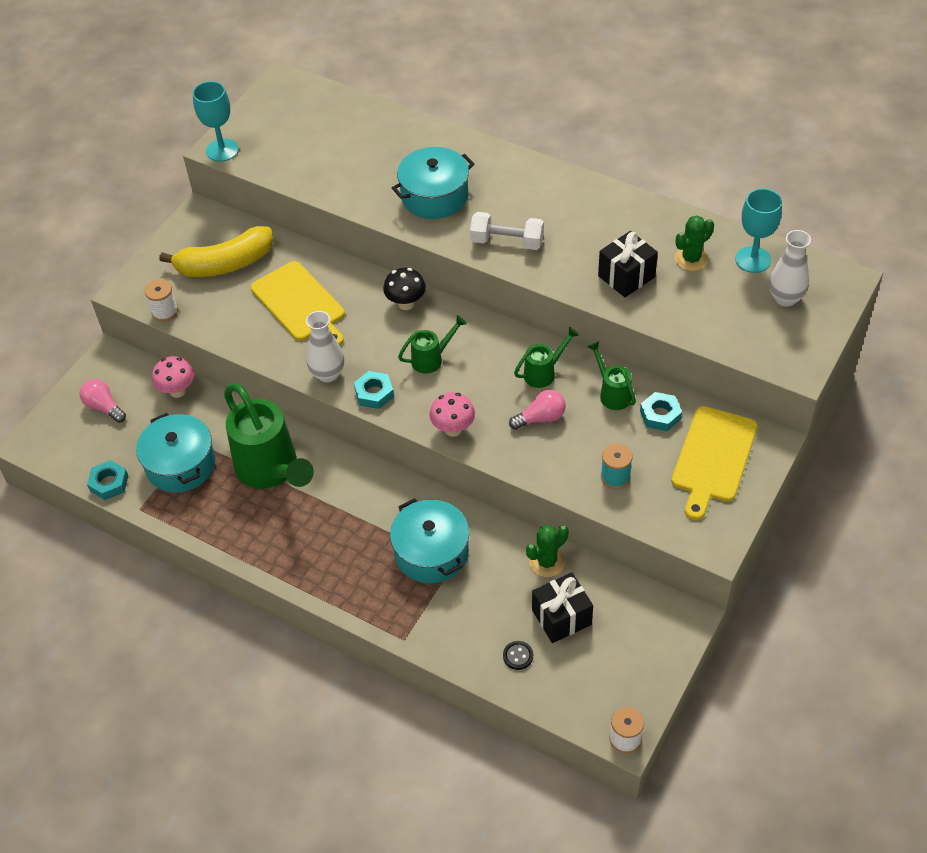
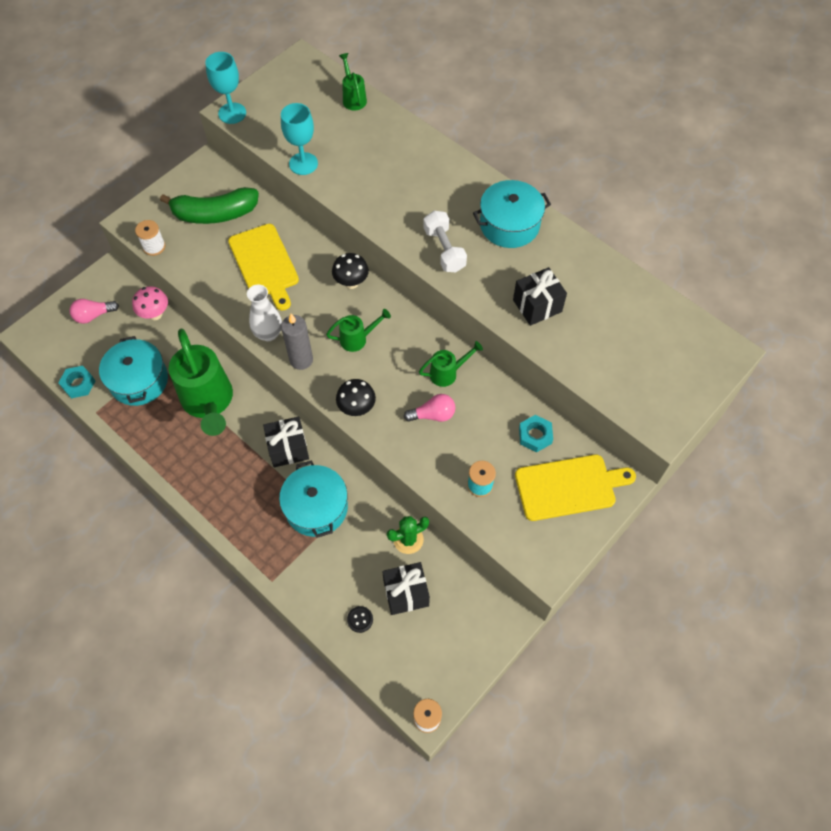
camera: 10 degrees right, 10 degrees up
pink light bulb [80,379,126,423] -> pink light bulb turned 75 degrees counterclockwise [70,299,119,324]
yellow banana [159,226,273,277] -> green banana [160,187,259,224]
turquoise nut [354,371,394,409] -> grey candle [281,314,313,370]
turquoise pot [392,147,474,219] -> turquoise pot moved to [473,180,551,248]
pink mushroom [429,392,475,437] -> black mushroom [336,379,376,416]
white dumbbell [470,212,544,250] -> white dumbbell turned 45 degrees clockwise [423,211,467,272]
green watering can [587,341,636,410] -> green watering can moved to [339,53,367,111]
yellow cutting board [671,406,758,520] -> yellow cutting board turned 135 degrees counterclockwise [515,455,636,521]
green cactus [675,215,714,271] -> none
turquoise goblet [735,188,782,273] -> turquoise goblet moved to [281,103,318,175]
white vase [769,230,811,307] -> none
none -> black gift [263,417,309,467]

